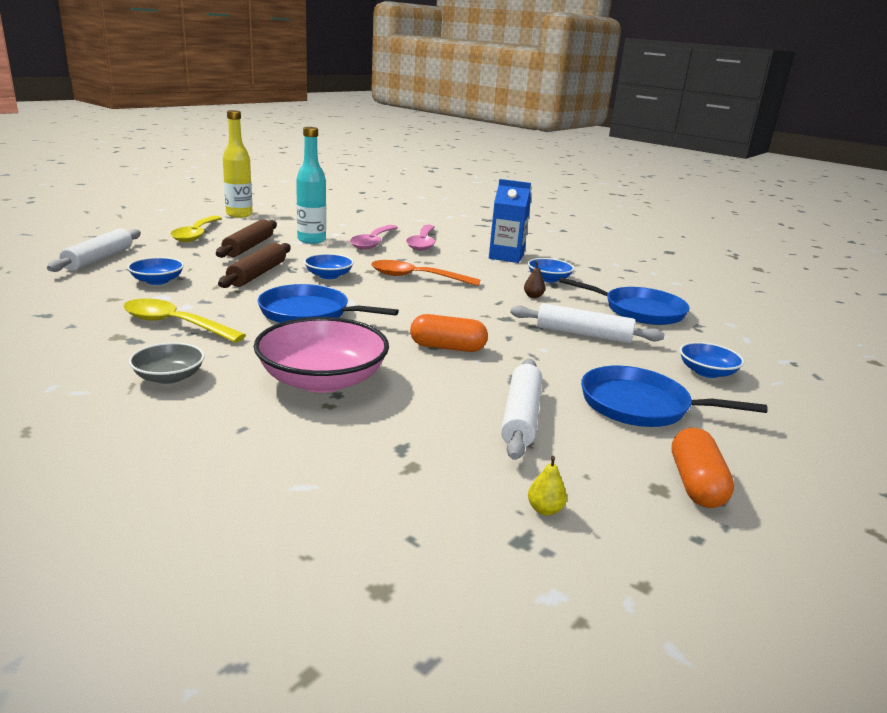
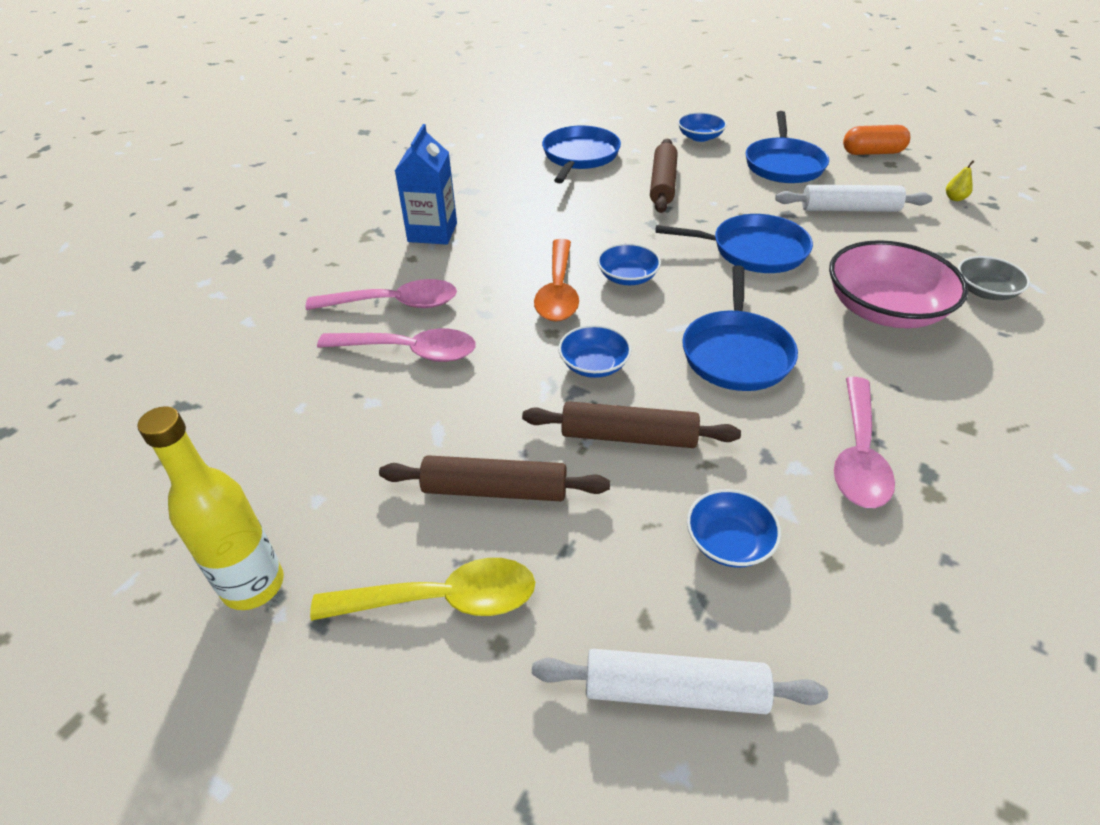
camera: 95 degrees left, 20 degrees up
yellow spoon [123,298,246,343] -> pink spoon [834,377,895,508]
grey bowl [129,342,205,384] -> grey bowl moved to [958,256,1030,300]
turquoise bottle [296,127,326,244] -> none
orange capsule [410,314,488,352] -> blue pan [655,214,813,273]
white rolling pin [511,303,665,343] -> brown rolling pin [650,138,678,213]
brown pear [524,262,545,298] -> none
blue bowl [528,258,574,282] -> blue bowl moved to [597,243,661,285]

